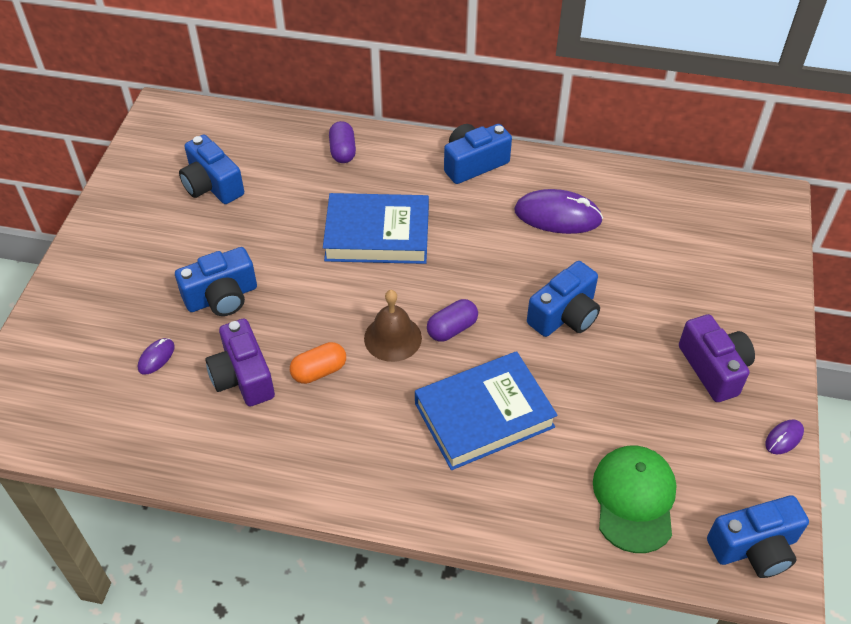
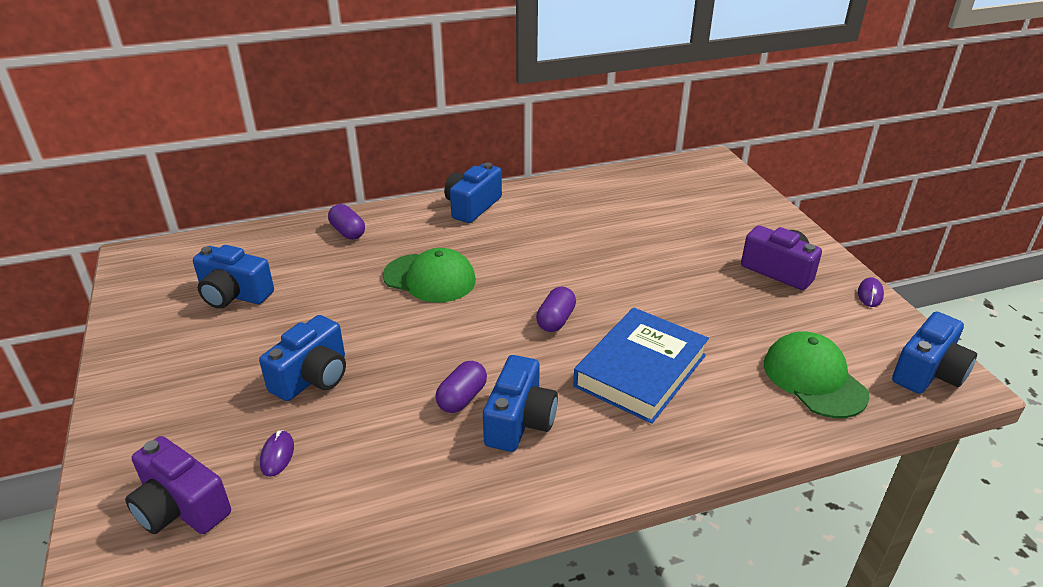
camera: 30 degrees left, 15 degrees down
purple camera [205,319,275,406] -> purple camera moved to [125,436,231,534]
orange capsule [290,342,346,384] -> purple capsule [435,361,487,413]
blue book [323,193,429,264] -> green cap [383,248,476,302]
brown bell [364,290,422,362] -> none
purple mouse [514,189,603,234] -> none
blue camera [527,261,600,337] -> blue camera moved to [483,355,558,452]

